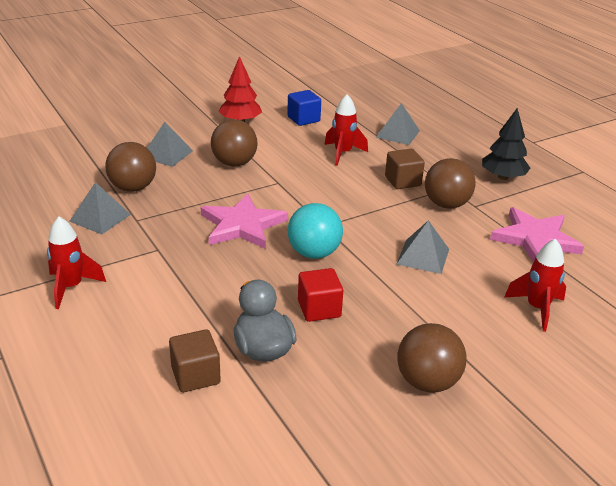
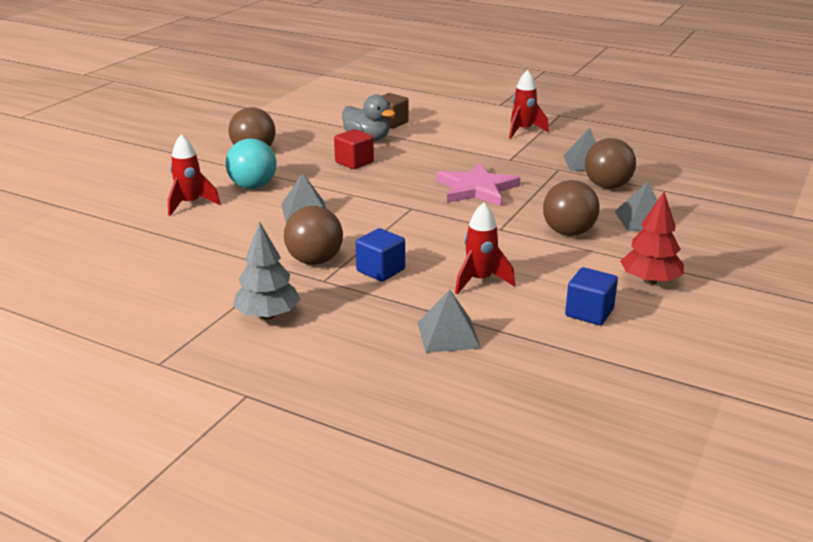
camera: 150 degrees right, 5 degrees down
turquoise ball [288,203,343,259] -> turquoise ball moved to [226,138,277,189]
brown cube [385,149,425,189] -> blue cube [356,228,405,282]
black tree [482,108,530,180] -> grey tree [233,221,300,319]
pink star [490,207,584,262] -> none

